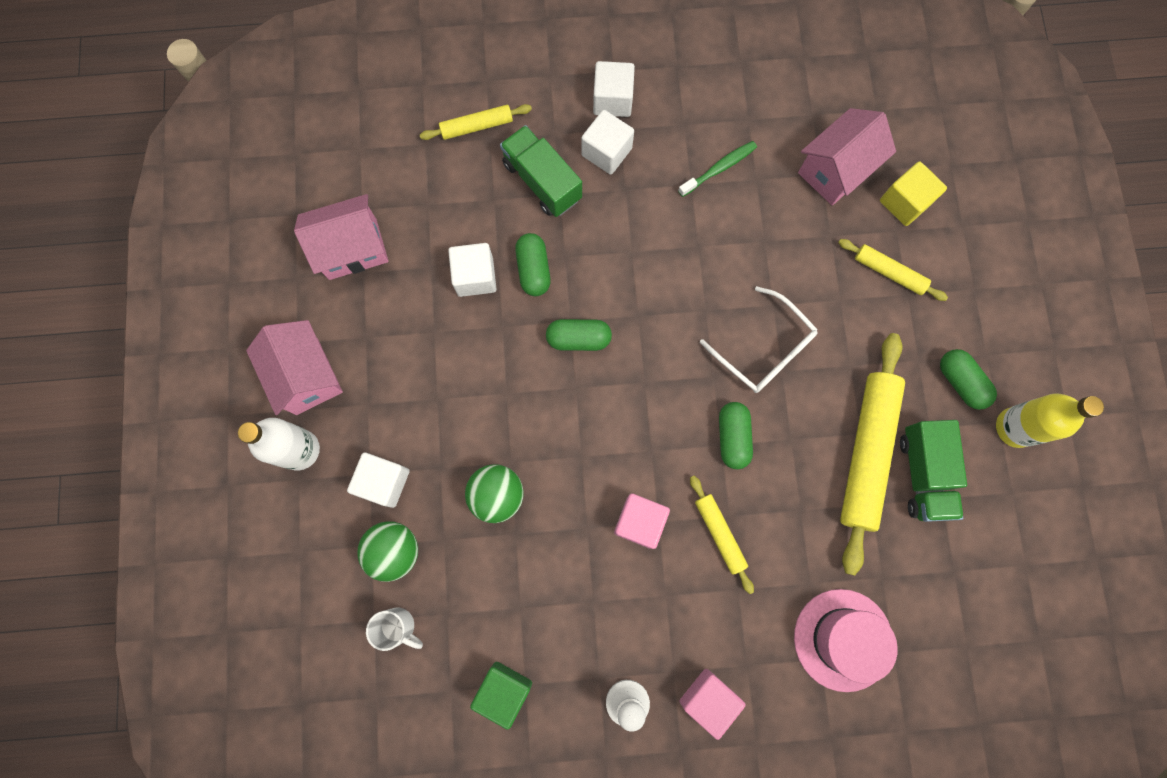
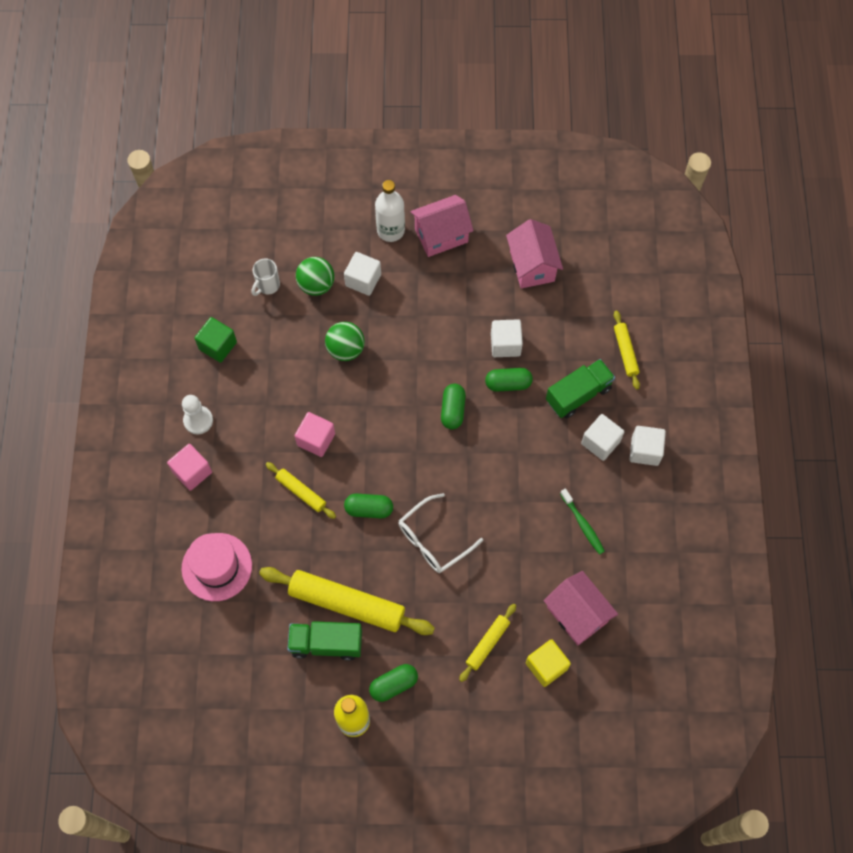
camera: 95 degrees right, 10 degrees down
yellow rolling pin [690,476,754,594] -> yellow rolling pin turned 60 degrees clockwise [266,462,336,519]

